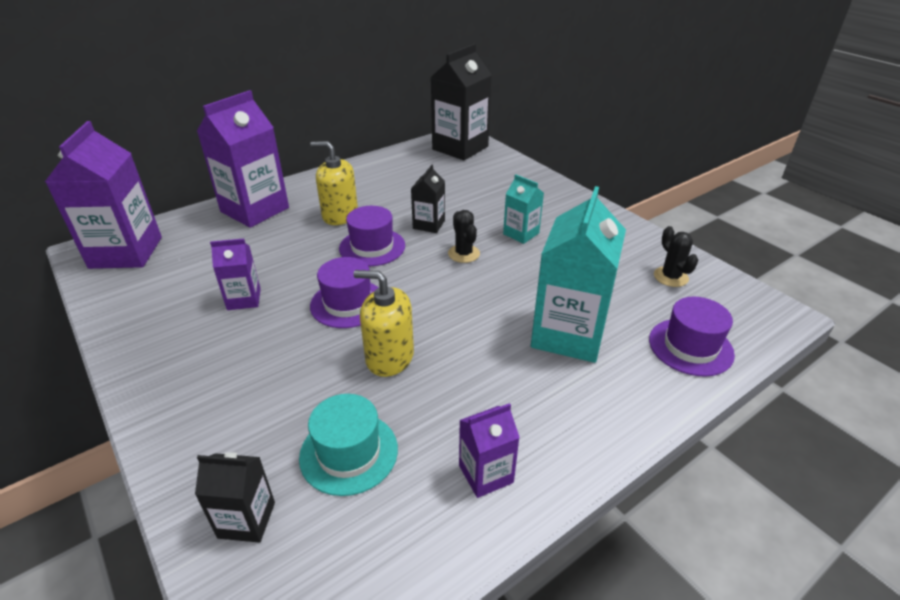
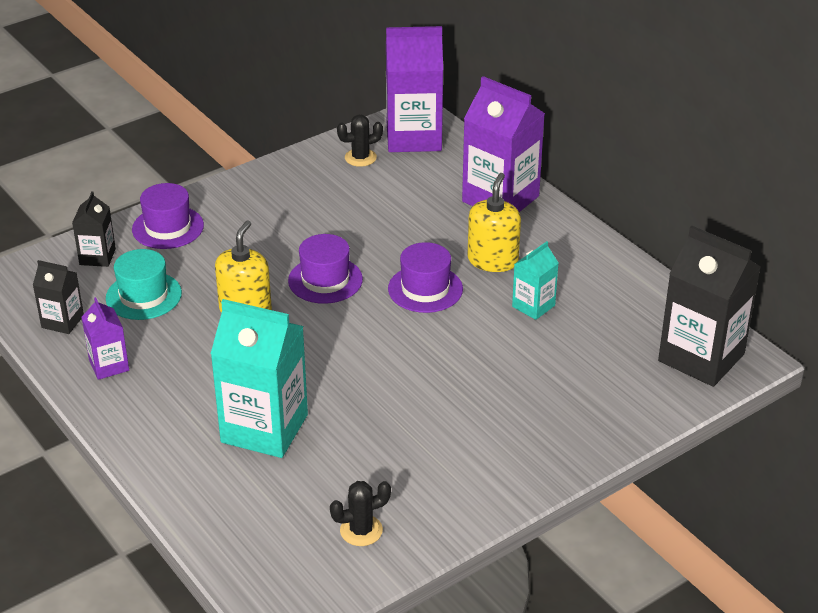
camera: 90 degrees right, 0 degrees up
purple carton [210,239,261,310] -> none
black carton [411,165,445,233] -> black carton moved to [33,260,84,334]
black cactus [448,210,480,263] -> black cactus moved to [337,115,383,167]
turquoise carton [503,174,544,244] -> turquoise carton moved to [512,241,559,320]
purple hat [649,297,735,377] -> purple hat moved to [132,183,204,249]

